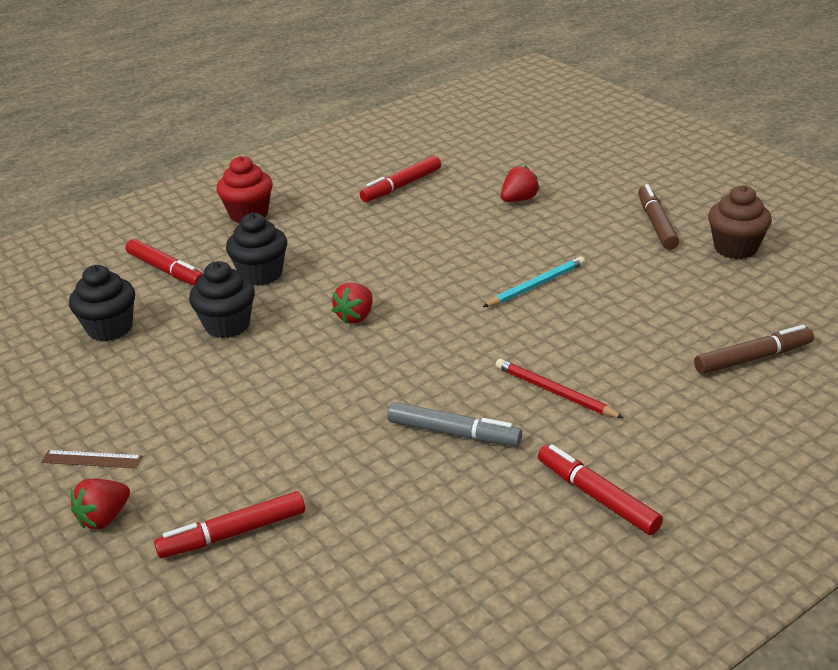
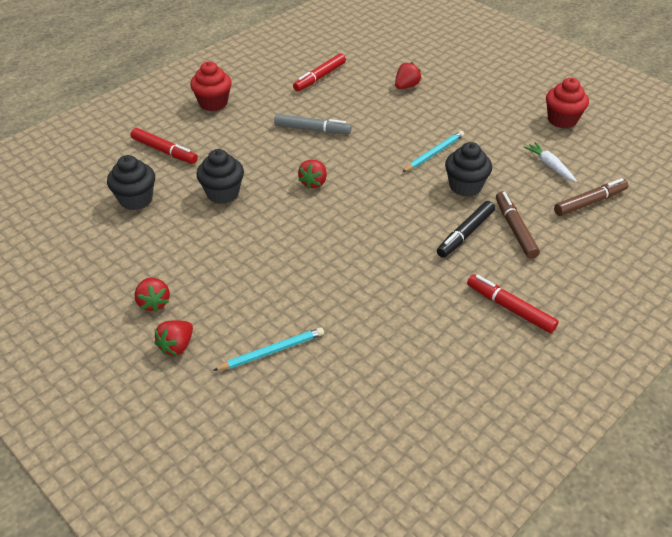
camera: 10 degrees left, 10 degrees up
brown ruler [41,450,142,468] -> red strawberry [134,277,170,312]
red marker [154,491,305,558] -> turquoise pencil [213,327,324,371]
black cupcake [226,213,287,286] -> black cupcake moved to [445,142,492,197]
grey marker [387,402,522,446] -> grey marker moved to [274,114,352,134]
red pencil [495,359,624,418] -> black marker [437,201,495,258]
brown marker [638,184,679,250] -> brown marker moved to [496,192,540,259]
brown cupcake [708,185,772,259] -> red cupcake [546,78,589,128]
none -> white carrot [523,142,577,182]

